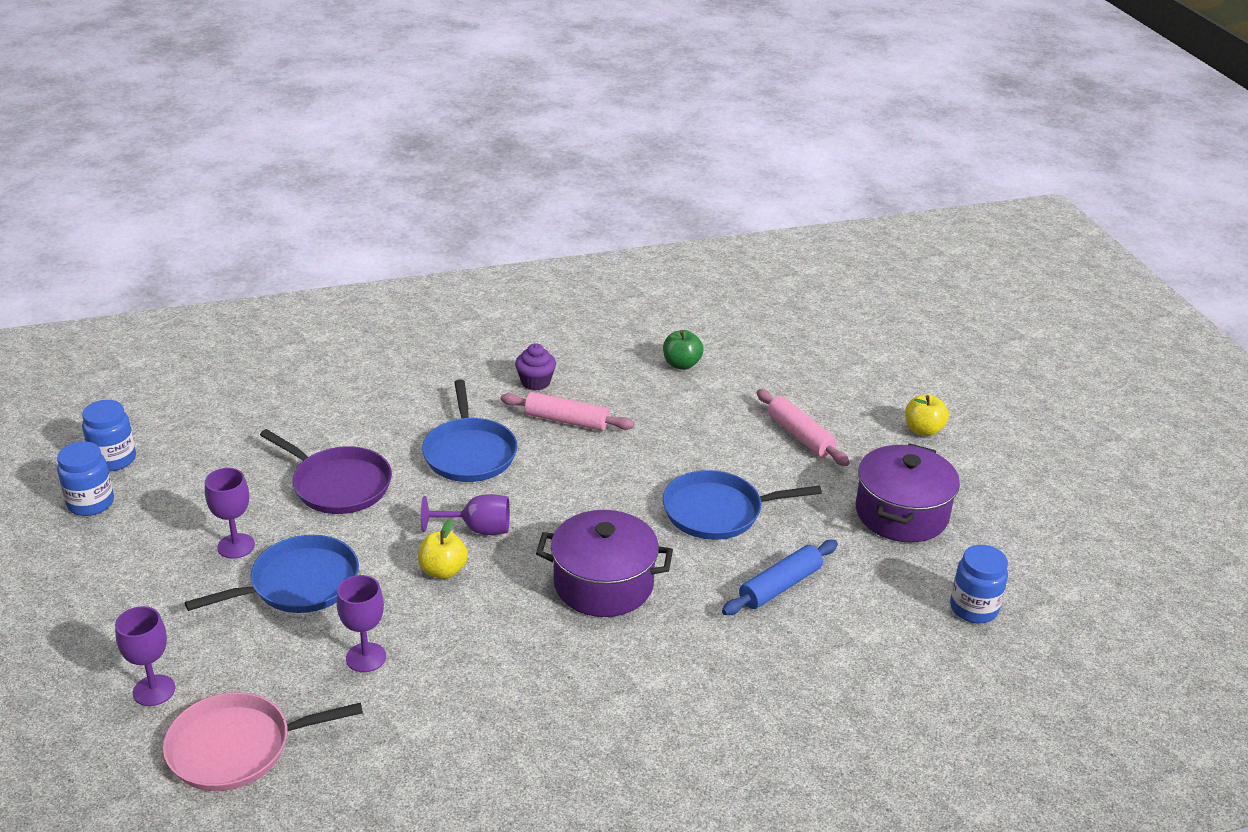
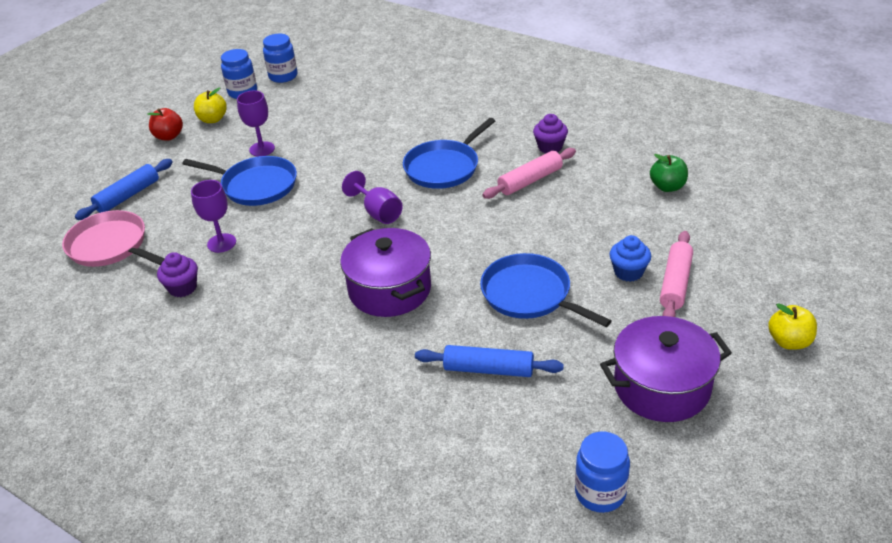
camera: 55 degrees right, 5 degrees up
purple goblet [115,606,175,706] -> blue rolling pin [75,159,173,220]
purple pan [260,429,392,514] -> none
yellow apple [418,519,468,579] -> yellow apple moved to [194,88,227,123]
pink rolling pin [501,392,634,431] -> pink rolling pin turned 75 degrees clockwise [483,148,576,199]
none -> red apple [147,108,183,140]
none -> purple cupcake [157,252,198,297]
none -> blue cupcake [610,235,651,282]

